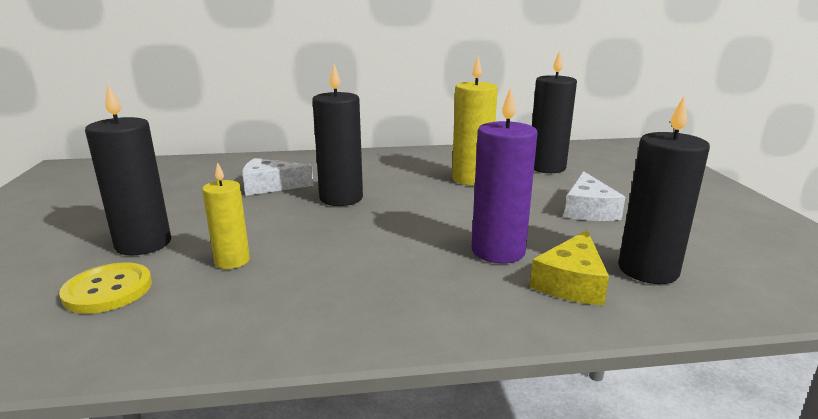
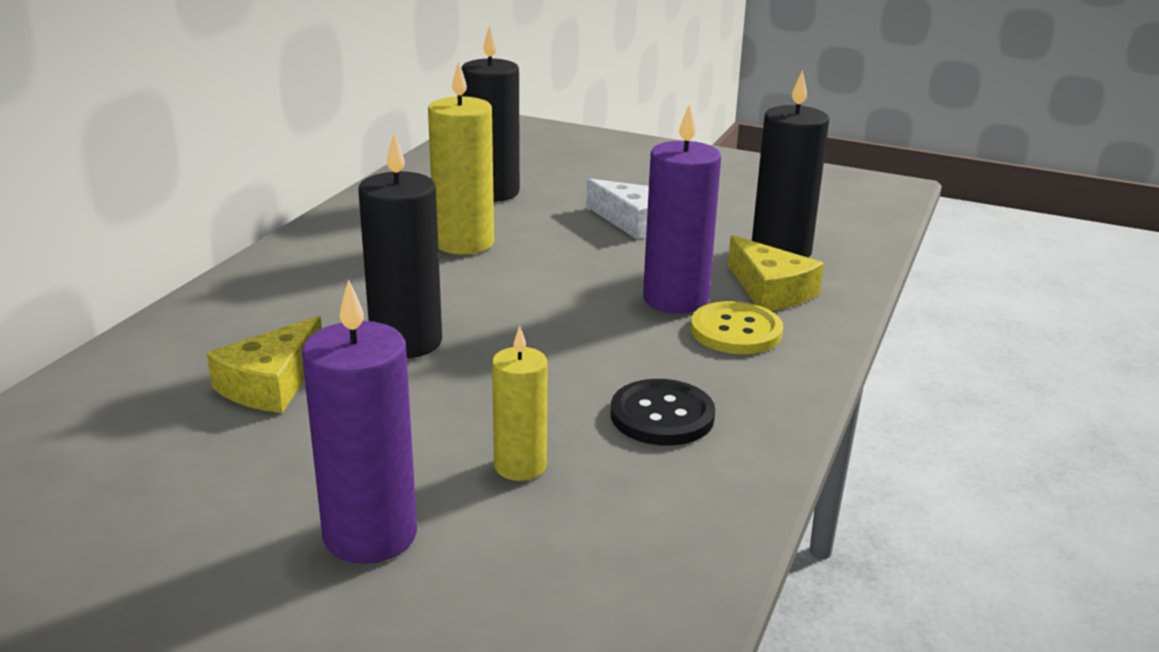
camera: 60 degrees left, 5 degrees up
yellow button [59,263,152,313] -> yellow button moved to [691,301,783,354]
black candle [85,84,171,256] -> purple candle [302,279,417,564]
white cheese [242,158,313,196] -> yellow cheese [207,316,322,413]
none -> black button [611,379,715,446]

